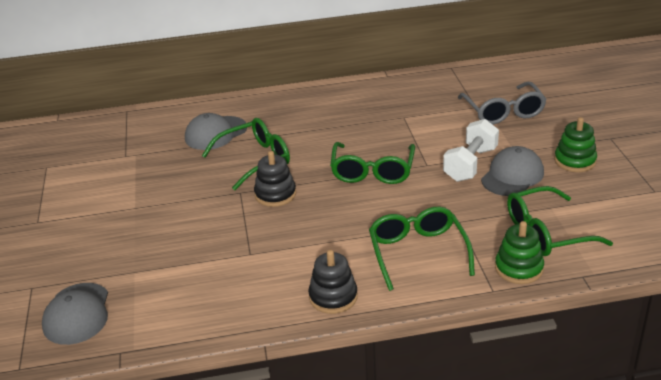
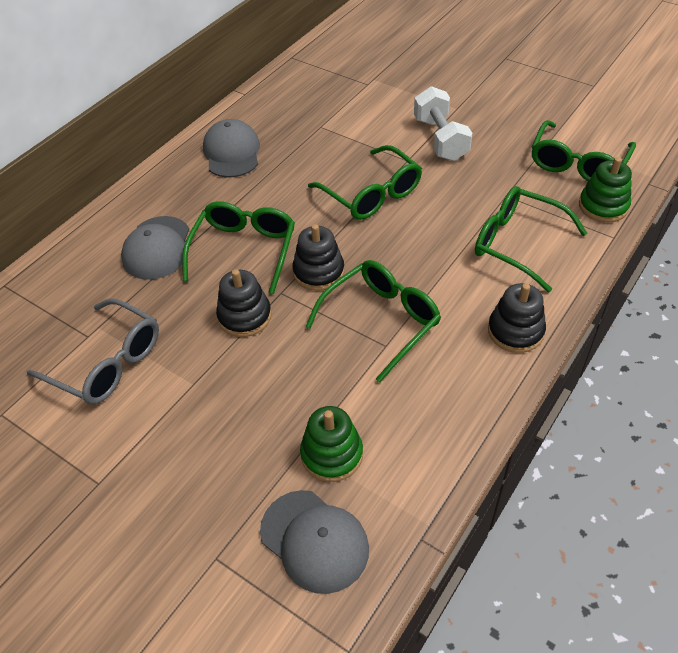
camera: 45 degrees left, 15 degrees up
grey glasses [458,82,547,125] -> grey glasses moved to [27,298,159,405]
grey cap [481,146,544,196] -> grey cap moved to [203,119,260,178]
green stacking toy [554,117,597,172] -> green stacking toy moved to [300,406,363,482]
none -> black stacking toy [216,269,272,337]
none -> green glasses [306,260,441,383]

